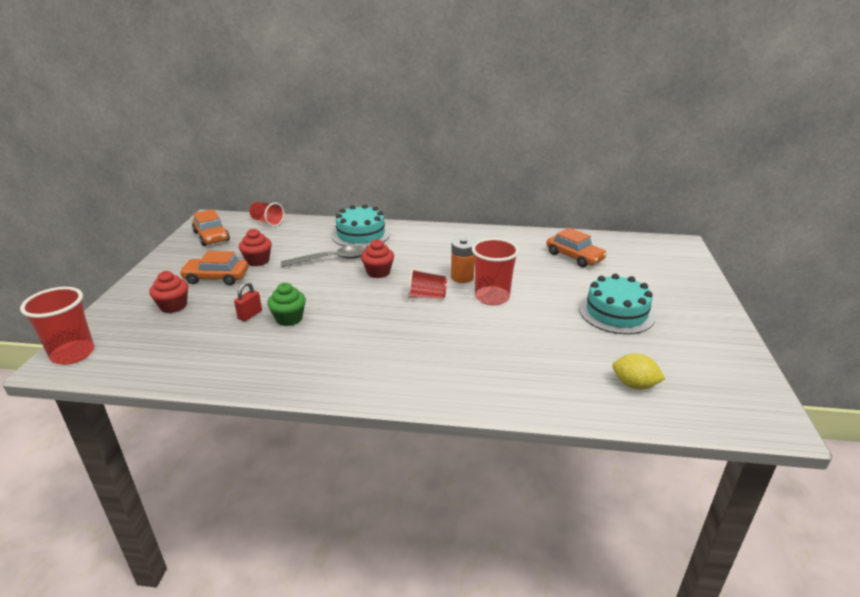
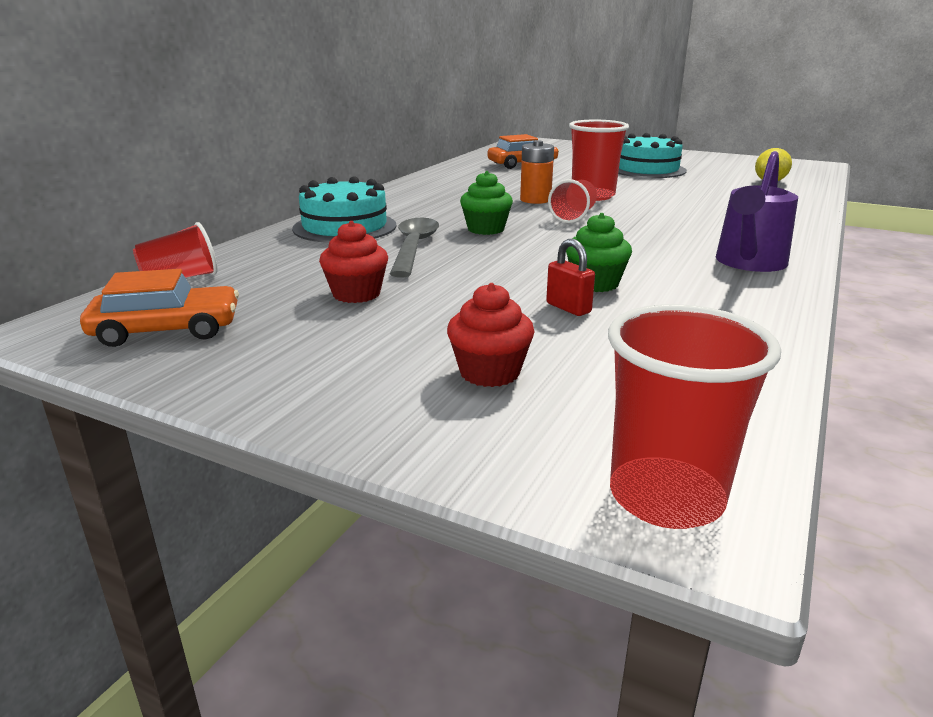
camera: 70 degrees left, 5 degrees down
orange car [179,251,248,285] -> none
red cupcake [361,239,394,278] -> green cupcake [460,171,513,235]
none -> purple watering can [716,151,798,272]

